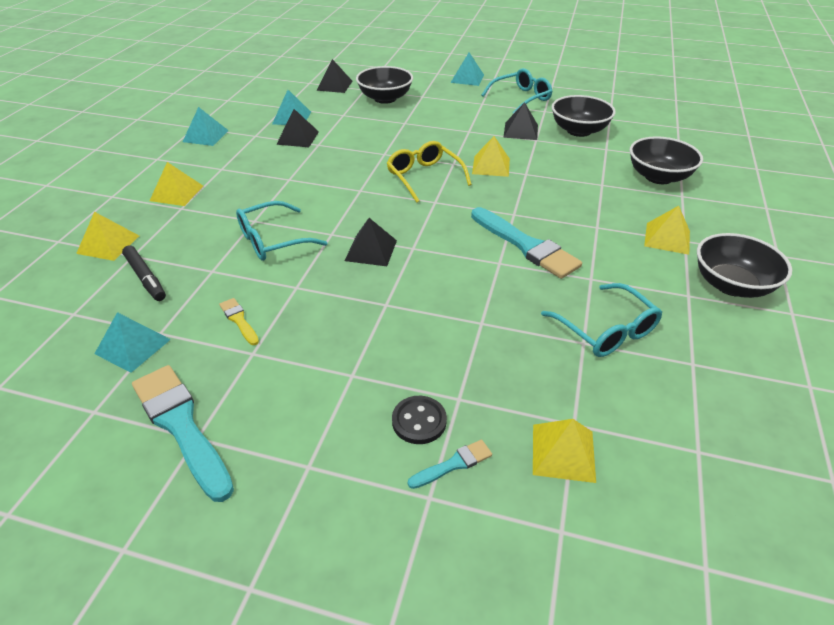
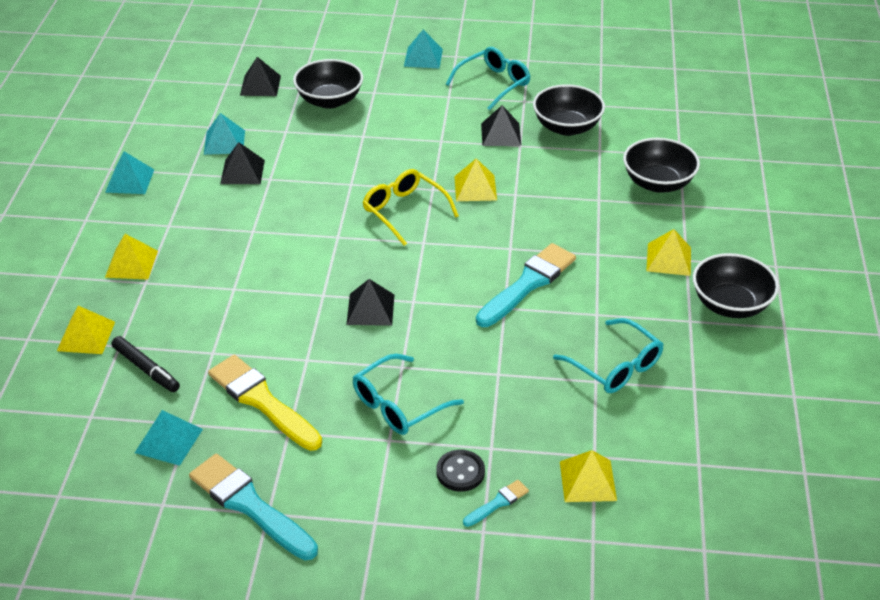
camera: 10 degrees left, 0 degrees up
yellow brush [219,298,259,345] -> yellow brush [208,355,322,451], size x2.13
turquoise glasses [236,201,327,261] -> turquoise glasses moved to [353,354,464,435]
turquoise brush [471,207,582,279] -> turquoise brush turned 90 degrees counterclockwise [476,243,576,327]

